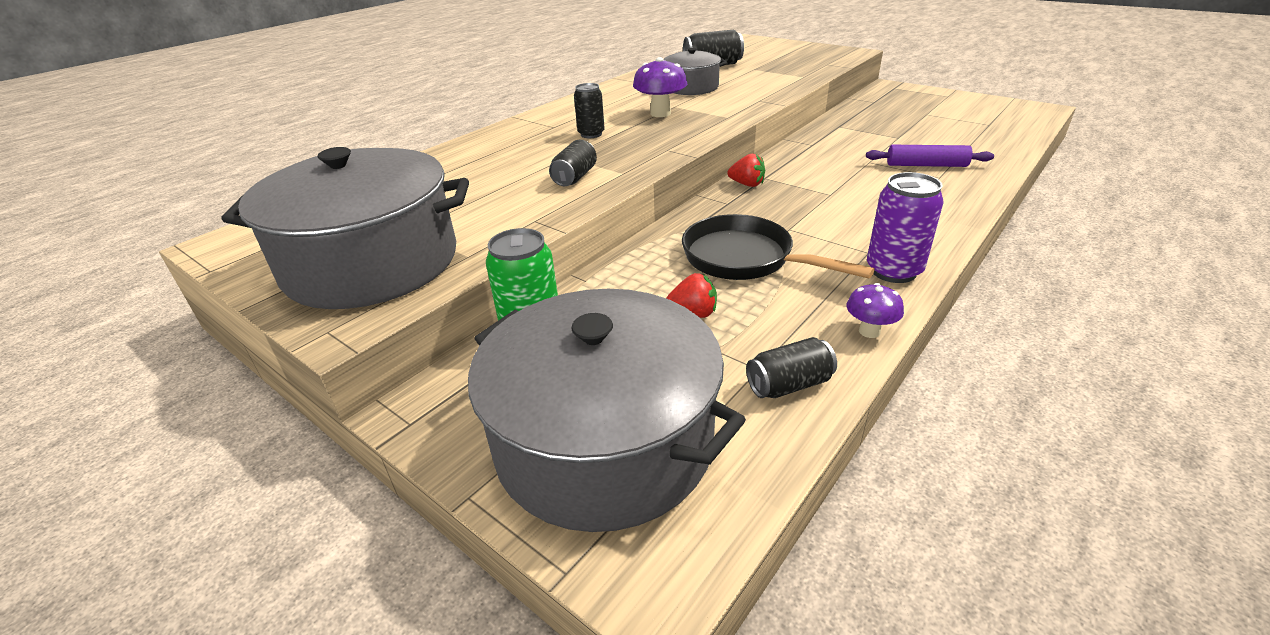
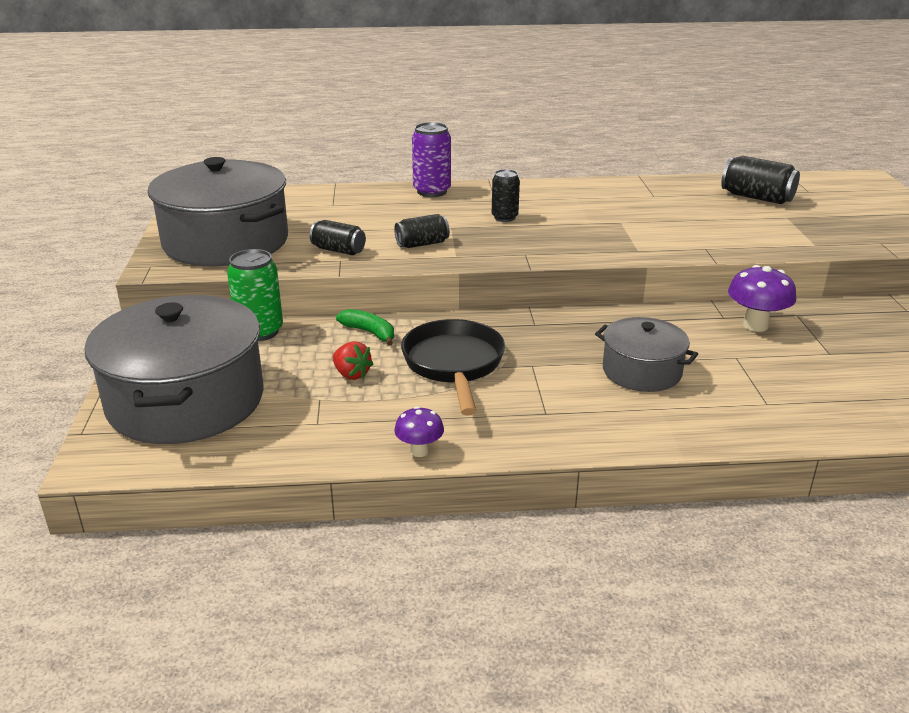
camera: 45 degrees right, 5 degrees down
purple mushroom [633,57,687,117] -> purple mushroom moved to [728,265,796,332]
grey pot [664,48,727,95] -> grey pot moved to [595,317,698,392]
red strawberry [727,154,765,187] -> none
black can [746,337,837,398] -> black can moved to [310,220,366,255]
purple rolling pin [866,145,994,167] -> none
purple can [867,172,944,283] -> purple can moved to [412,122,451,197]
none -> green banana [336,309,394,346]

